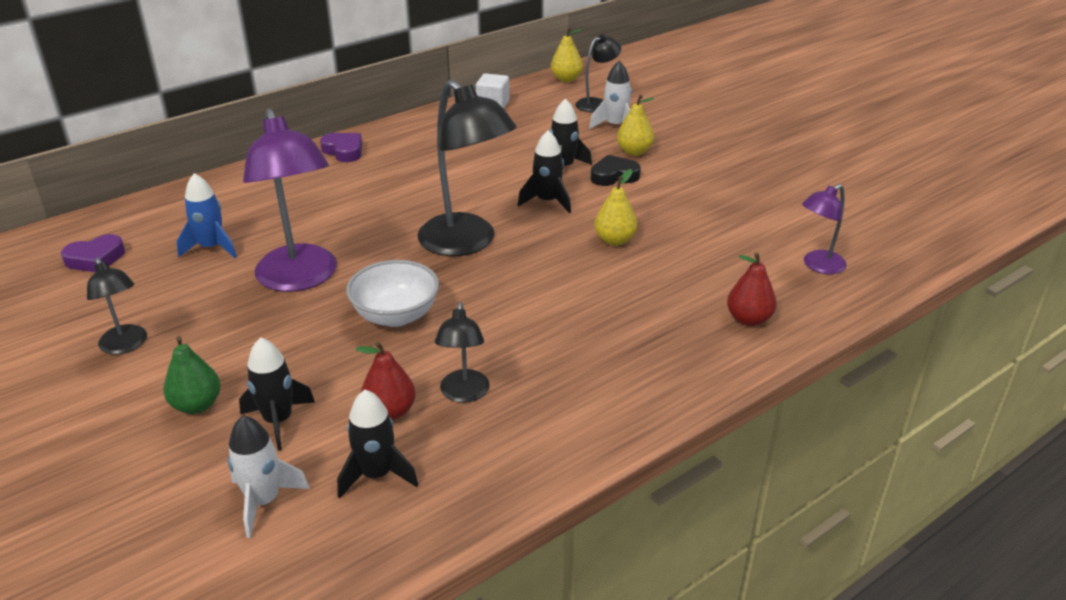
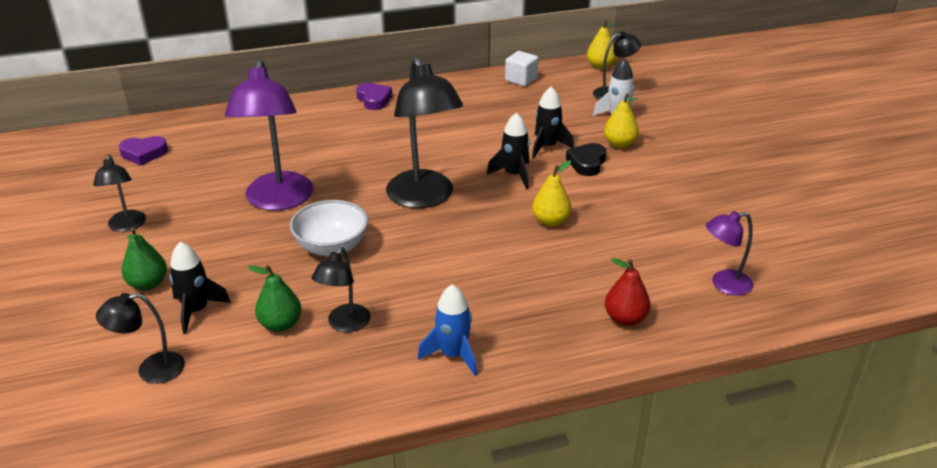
camera: 20 degrees right, 0 degrees up
blue rocket [177,173,237,258] -> blue rocket moved to [418,284,477,376]
white rocket [227,415,310,538] -> black lamp [96,293,185,384]
black rocket [337,390,418,498] -> none
red pear [355,341,416,420] -> green pear [248,265,302,332]
black heart [591,155,641,186] -> black heart turned 75 degrees counterclockwise [566,143,606,176]

